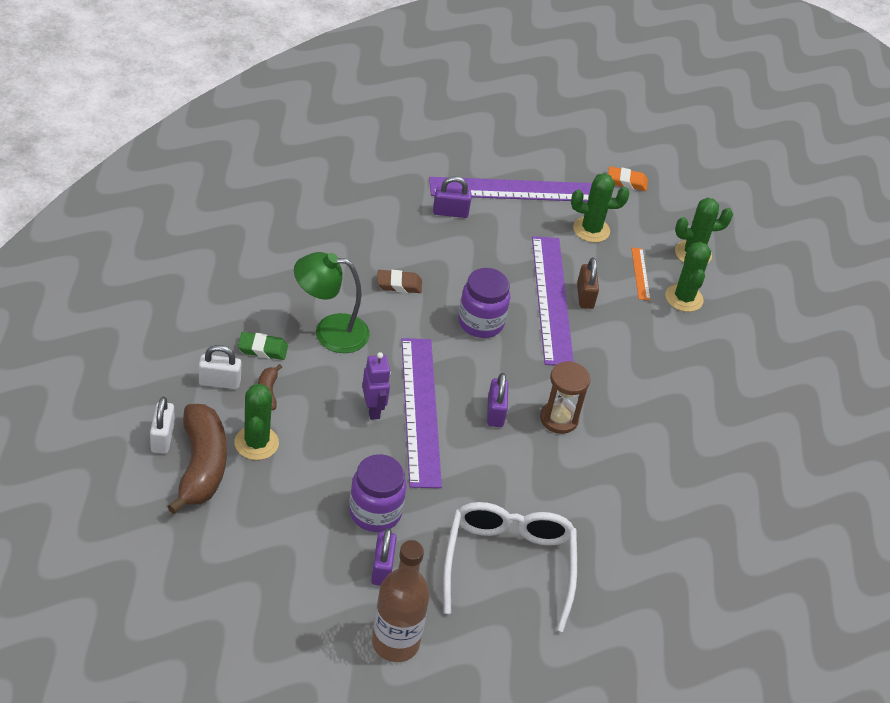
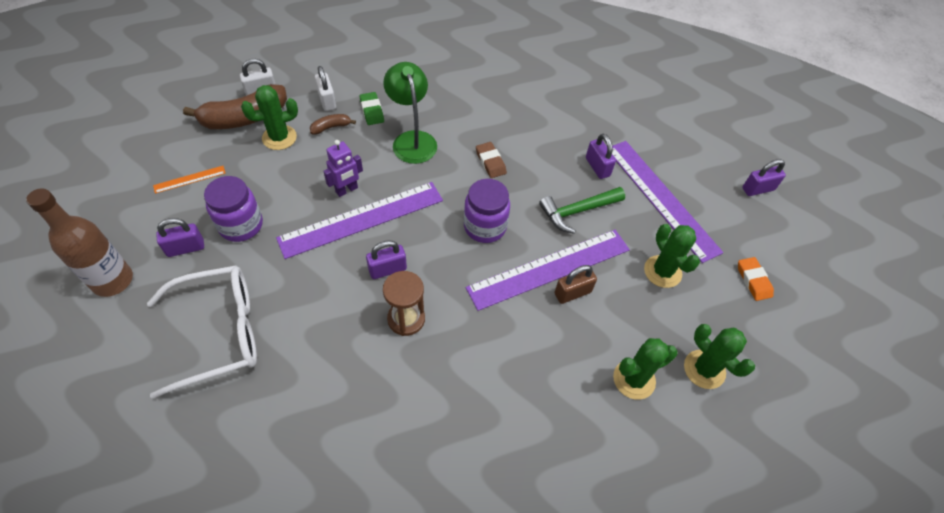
camera: 70 degrees right, 10 degrees up
orange ruler [631,248,650,300] -> orange ruler moved to [153,166,226,194]
none -> green hammer [539,187,625,234]
none -> purple padlock [742,159,786,196]

